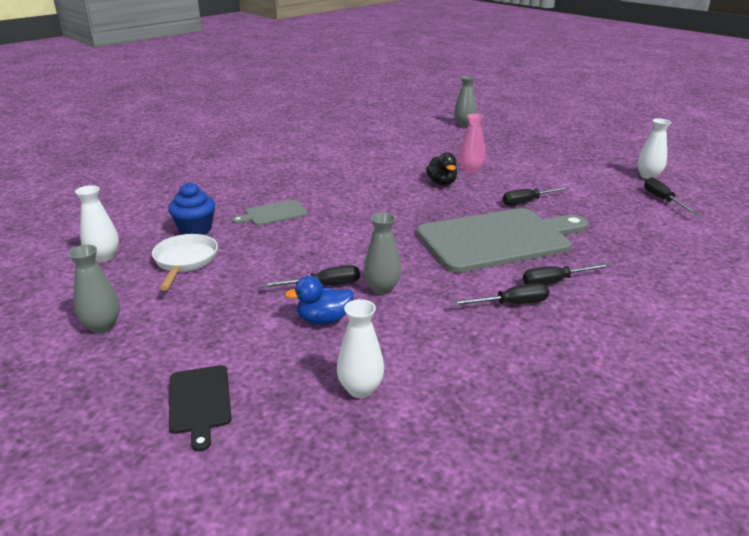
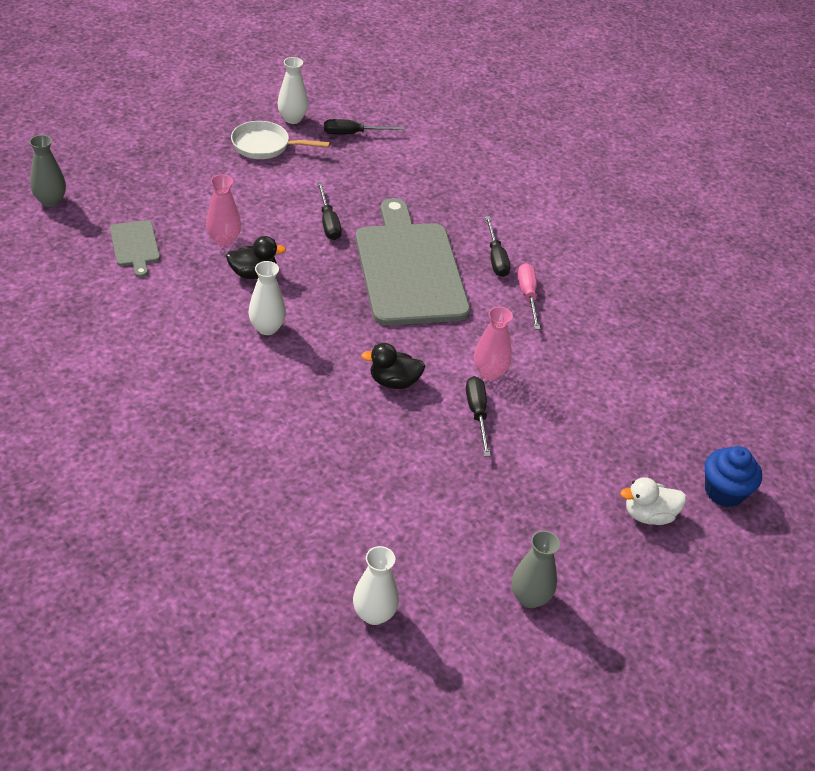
camera: 85 degrees left, 15 degrees up
white pan [152,234,218,290] -> white pan moved to [231,121,330,159]
blue cupcake [168,182,215,235] -> blue cupcake moved to [705,446,762,507]
black cutting board [169,365,232,452] -> white duck [620,477,686,525]
grey cutting board [232,199,308,226] -> grey cutting board moved to [110,220,160,277]
blue duck [285,276,354,324] -> none
white vase [337,299,384,398] -> white vase moved to [248,261,286,335]
grey vase [363,213,401,294] -> pink vase [474,306,513,380]
black screwdriver [451,283,549,306] -> pink screwdriver [518,263,540,329]
none -> black duck [361,343,425,389]

